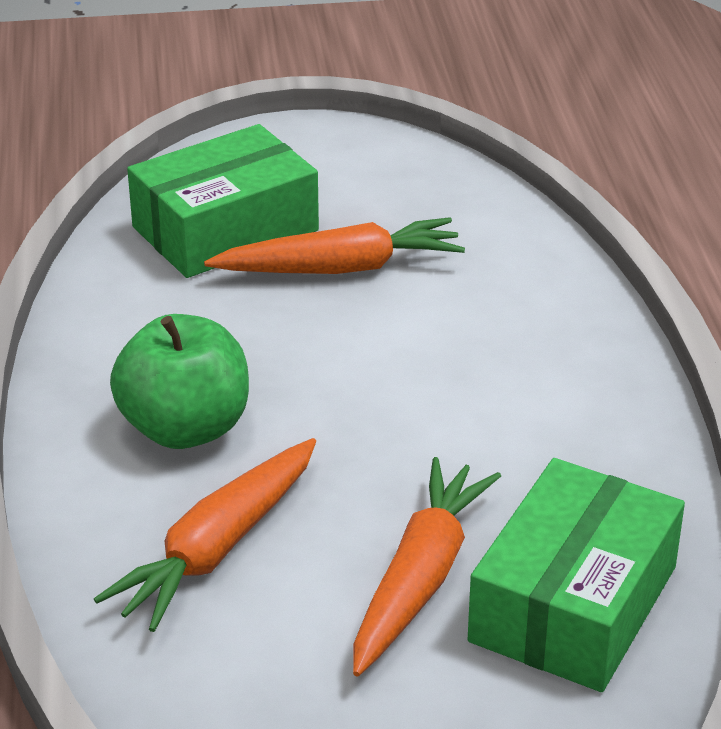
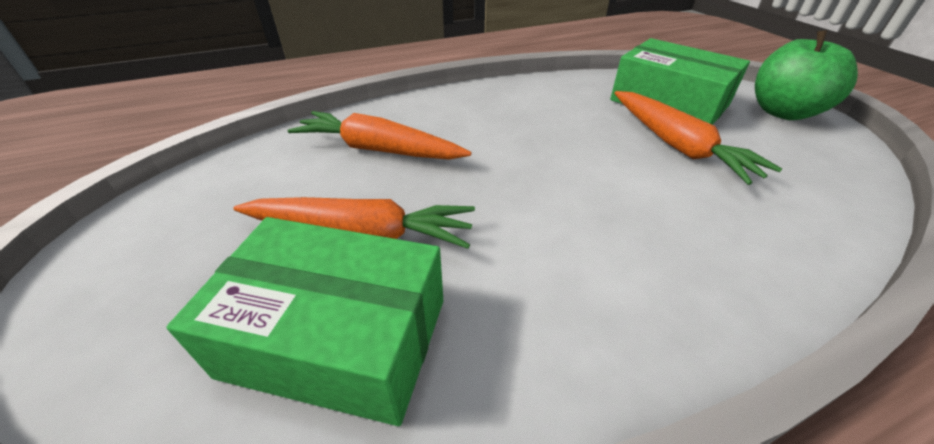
camera: 75 degrees right, 5 degrees up
green apple [110,314,249,449] -> green apple moved to [755,30,858,120]

